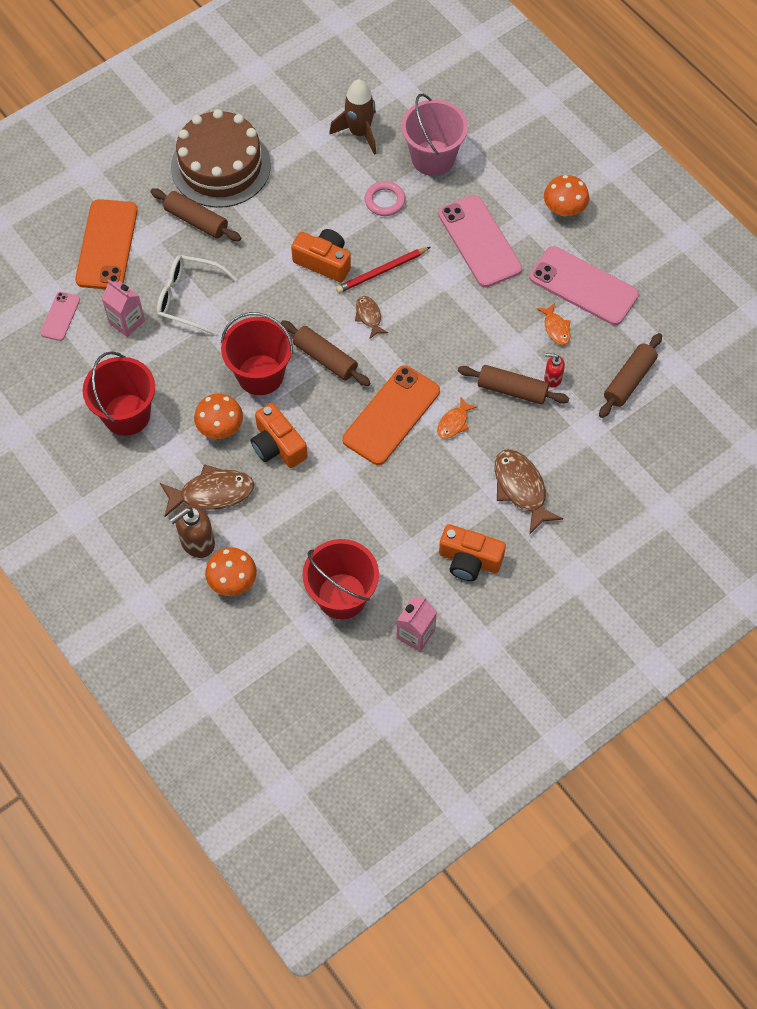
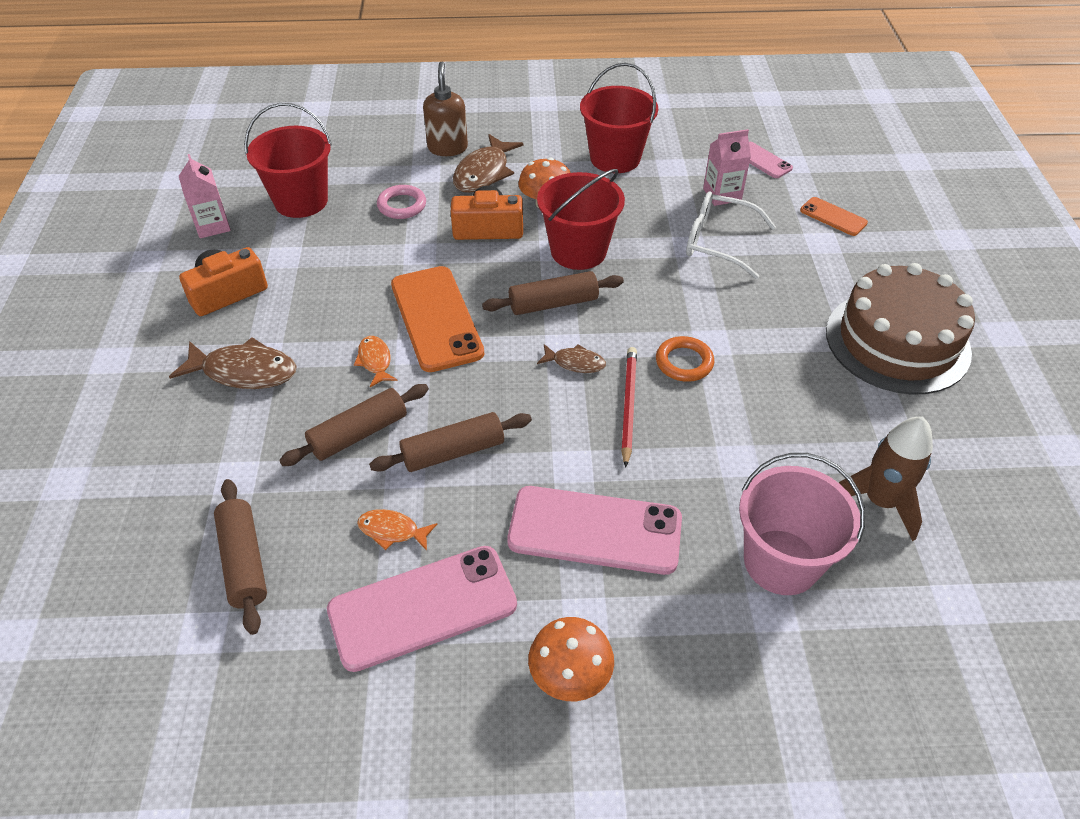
camera: 125 degrees right, 15 degrees down
orange phone [75,199,138,289] -> orange phone [800,197,868,236], size x0.51
brown rolling pin [150,188,241,241] -> brown rolling pin moved to [369,412,532,472]
white glasses [157,255,237,335] -> white glasses turned 120 degrees counterclockwise [686,191,776,279]
orange mushroom [205,547,257,596] -> none
orange camera [291,229,351,282] -> orange ring [656,336,714,382]
pink ring [365,181,406,216] -> pink ring moved to [377,185,426,219]
red soap dispenser [544,353,565,388] -> none

